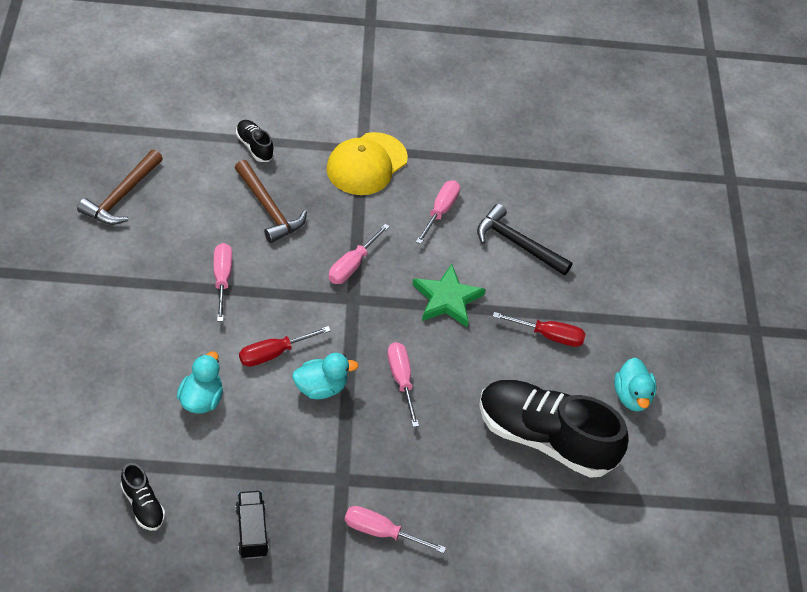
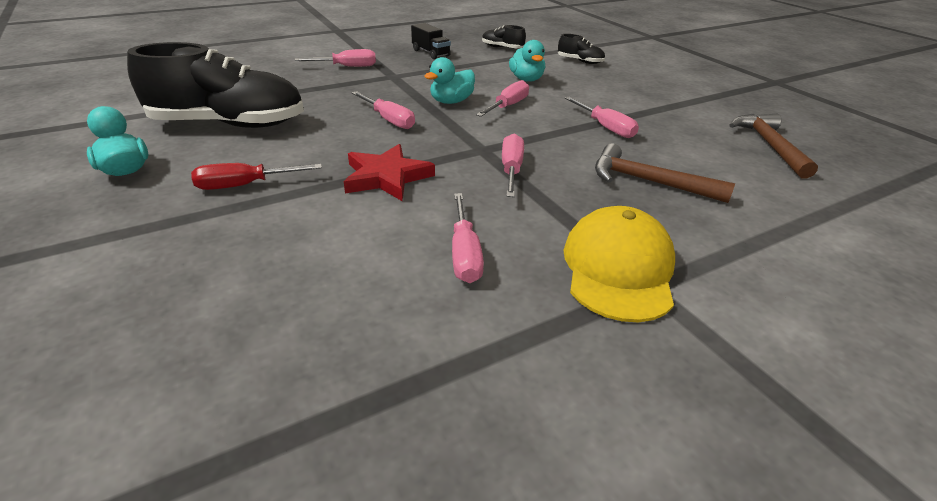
camera: 155 degrees right, 15 degrees down
black shoe [236,120,274,162] -> black shoe moved to [558,34,605,64]
red screwdriver [239,326,331,367] -> pink screwdriver [476,80,529,117]
green star [412,264,486,327] -> red star [344,144,435,201]
black hammer [477,204,572,275] -> none

